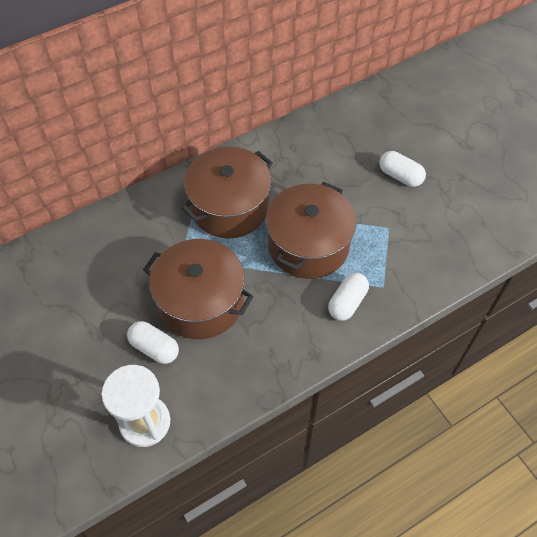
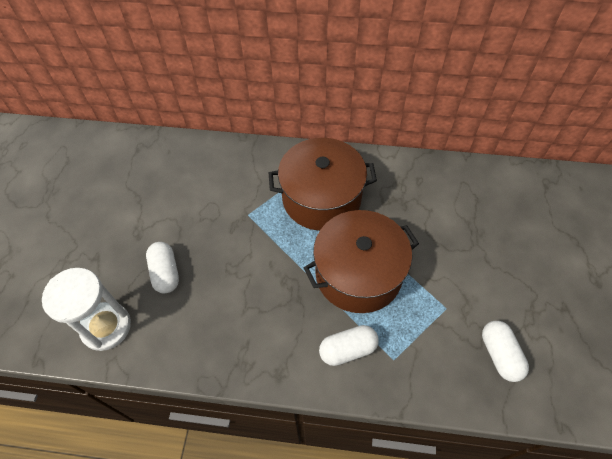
camera: 40 degrees right, 0 degrees up
brown pot [143,239,253,339] -> none
white capsule [379,151,426,187] -> white capsule moved to [482,321,529,382]

